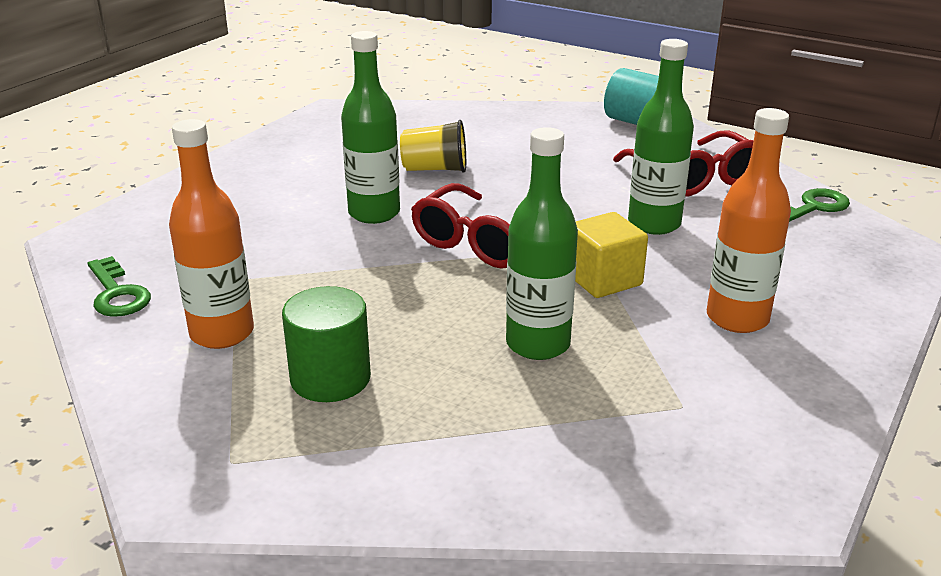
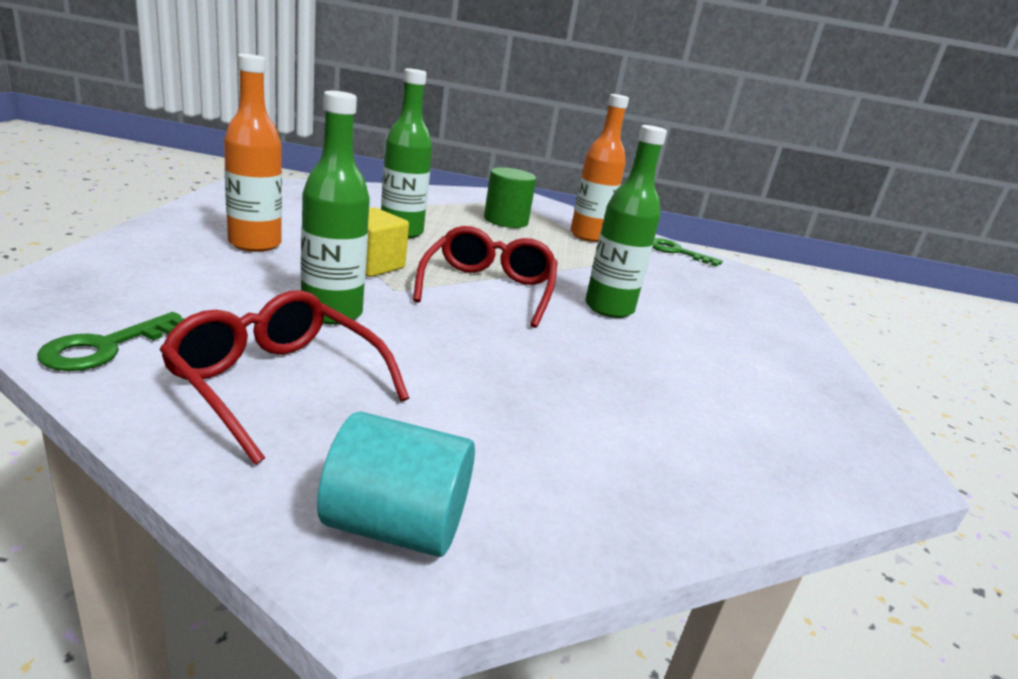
camera: 150 degrees right, 5 degrees down
yellow cup [400,120,466,173] -> none

